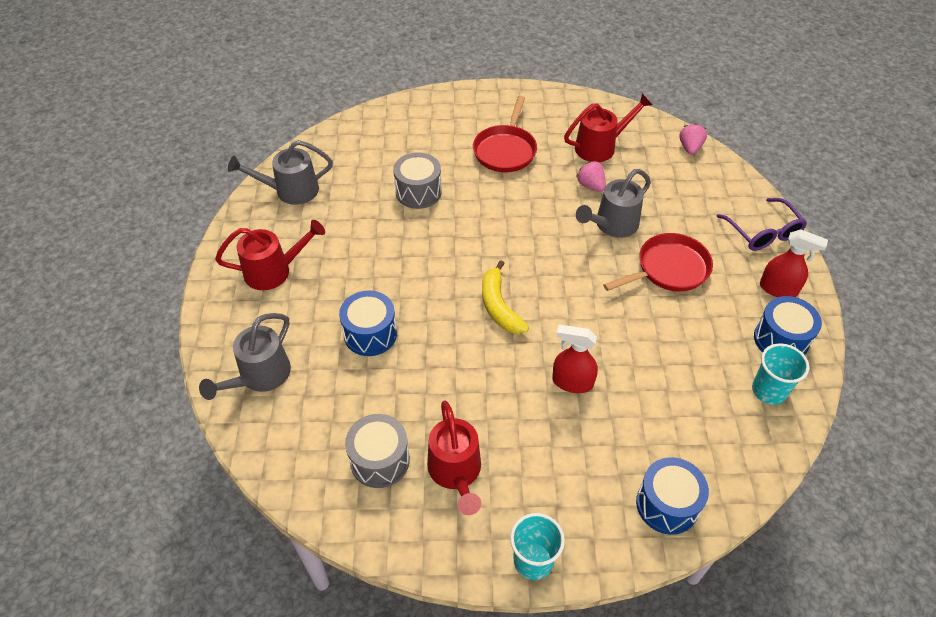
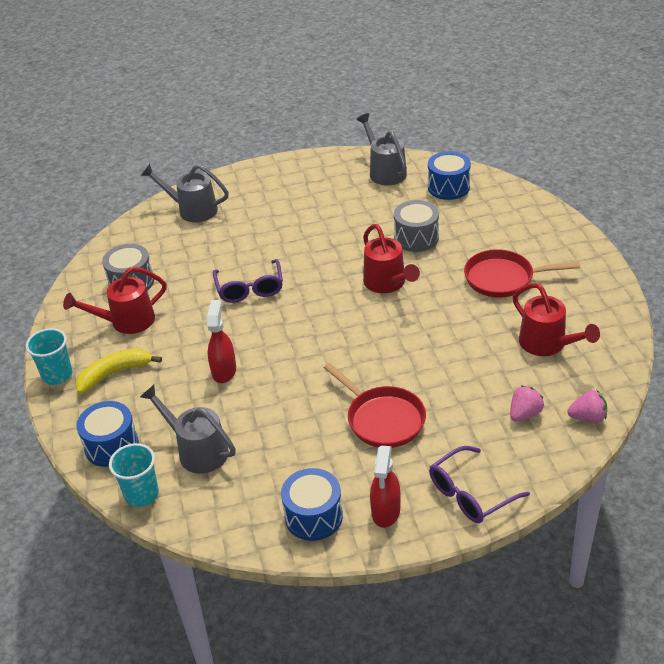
camera: 80 degrees right, 10 degrees down
red watering can [215,220,325,290] -> red watering can moved to [363,224,420,293]
blue drum [339,291,397,356] -> blue drum moved to [428,151,471,200]
yellow banana [482,260,529,334] -> yellow banana moved to [75,349,162,394]
pink strawberry [576,161,606,192] -> pink strawberry moved to [510,386,544,422]
grey watering can [576,169,651,238] -> grey watering can moved to [140,385,236,474]
turquoise cup [752,343,809,405] -> turquoise cup moved to [109,443,159,507]
none -> purple glasses [213,259,283,303]

